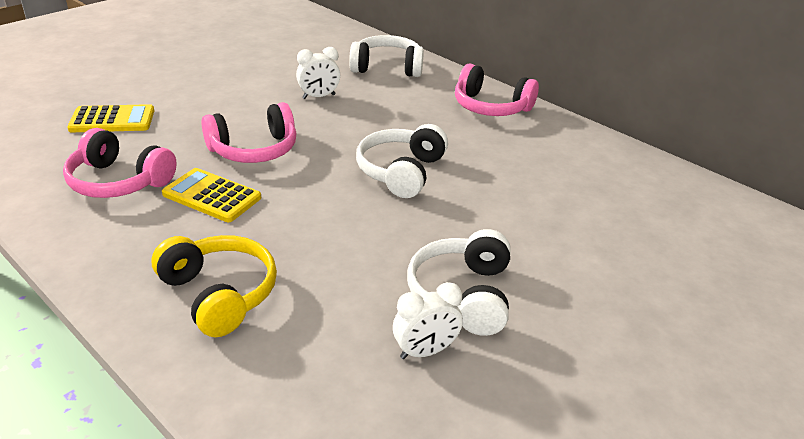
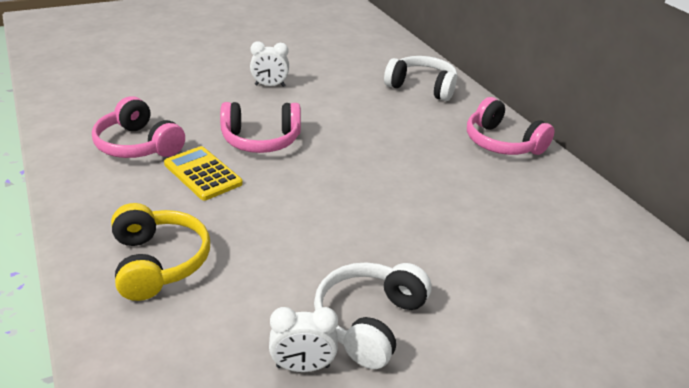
camera: 20 degrees right, 0 degrees up
yellow calculator [67,104,154,132] -> none
white clock [296,47,340,99] -> white clock moved to [250,41,289,87]
white headphones [356,124,448,198] -> none

